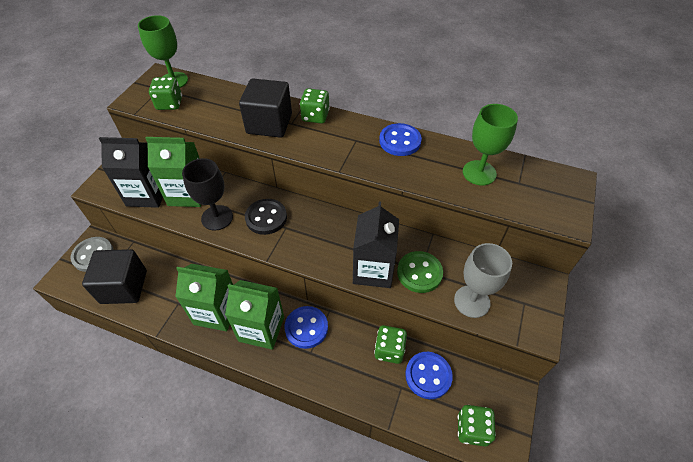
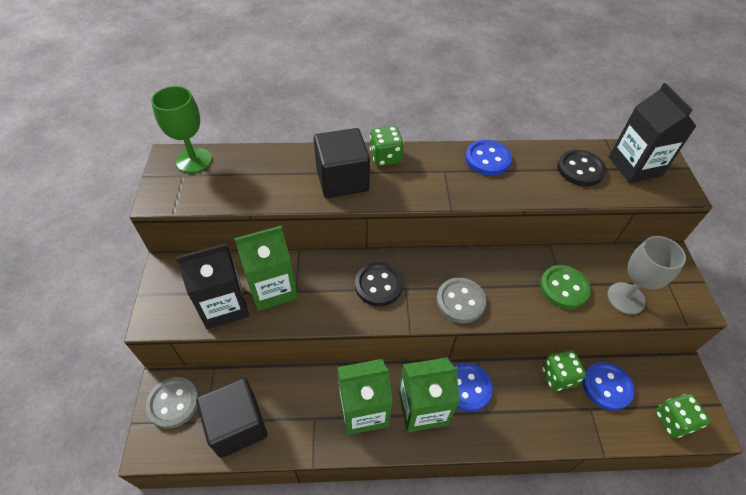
camera: 25 degrees left, 0 degrees up
green dice [149,77,182,110] -> none
black goblet [182,158,233,231] -> none
black carton [353,202,399,288] -> black carton moved to [609,83,697,183]
green goblet [463,104,518,185] -> black button [557,150,606,186]
none -> grey button [436,278,486,323]

